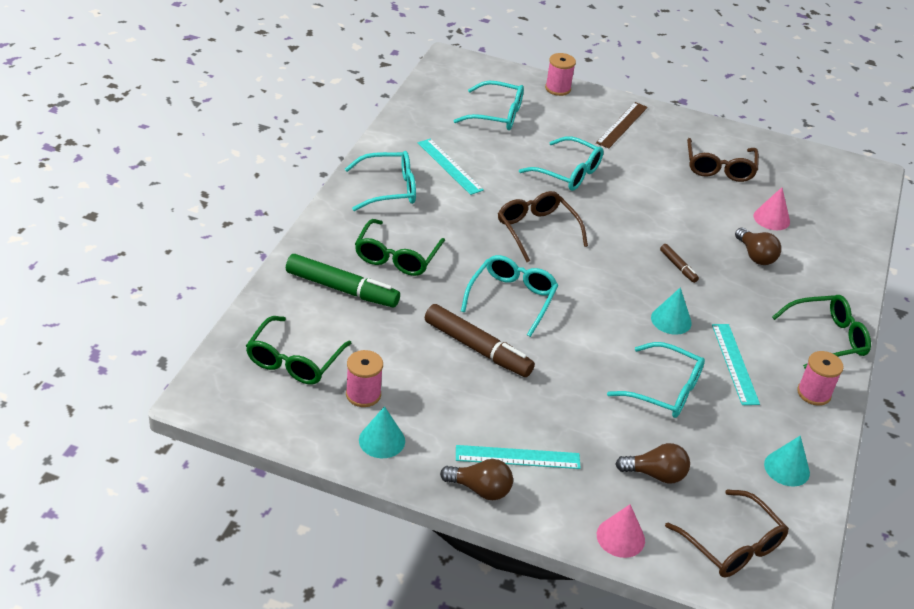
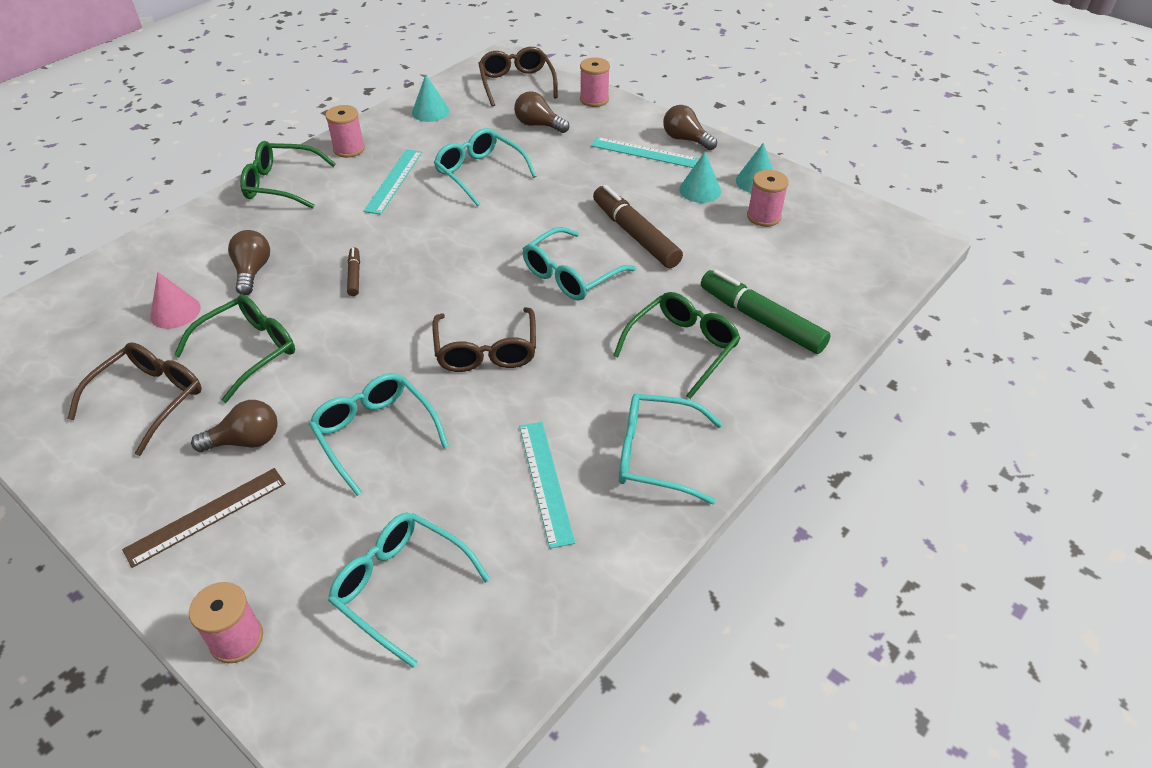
camera: 155 degrees left, 5 degrees up
green glasses [246,316,352,385] -> green glasses moved to [174,295,295,403]
pink cone [597,504,645,558] -> pink spool [580,57,610,107]
turquoise cone [651,287,692,335] -> turquoise cone moved to [679,151,721,203]
none -> brown light bulb [191,400,278,452]

